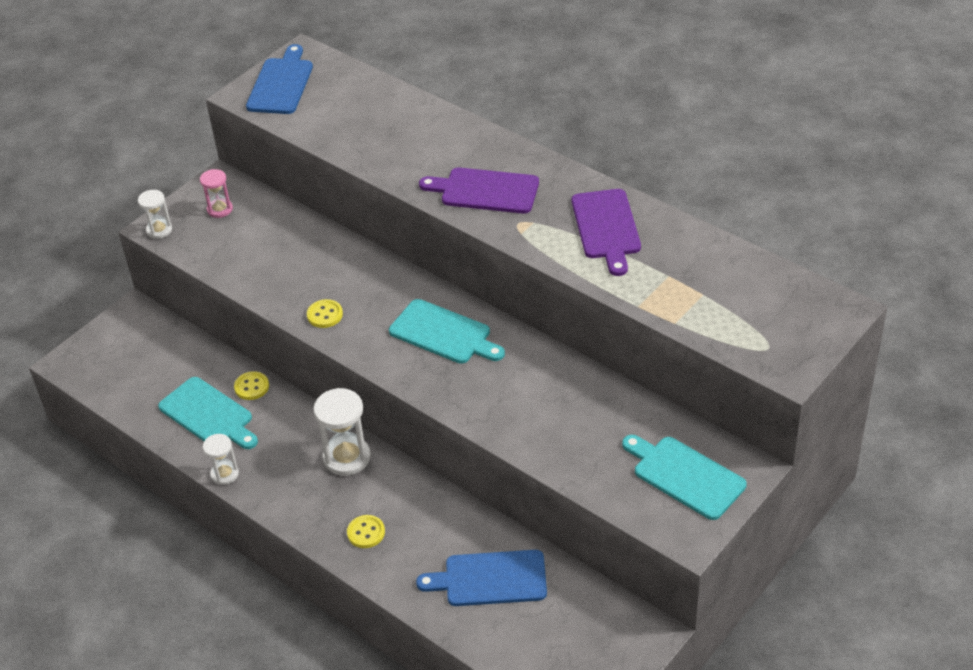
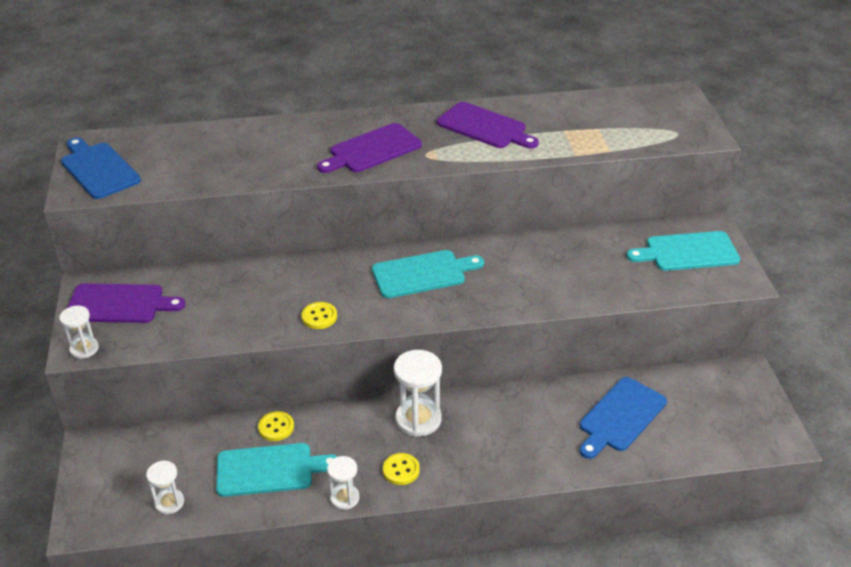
camera: 50 degrees left, 5 degrees down
pink hourglass [200,169,233,218] -> purple cutting board [67,283,185,323]
yellow button [347,515,385,548] -> yellow button moved to [383,453,420,485]
none -> white hourglass [146,460,184,515]

